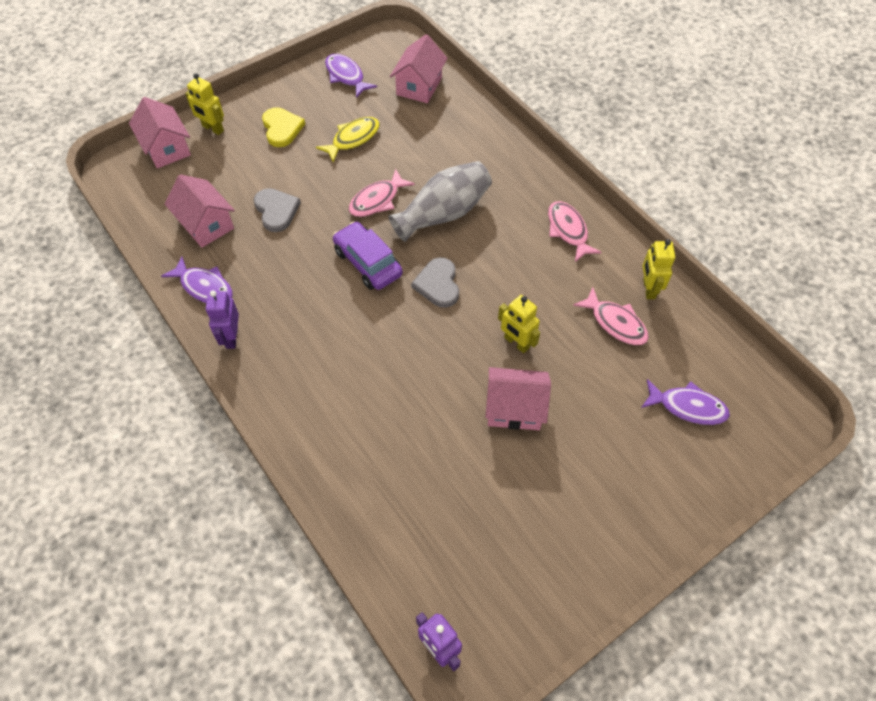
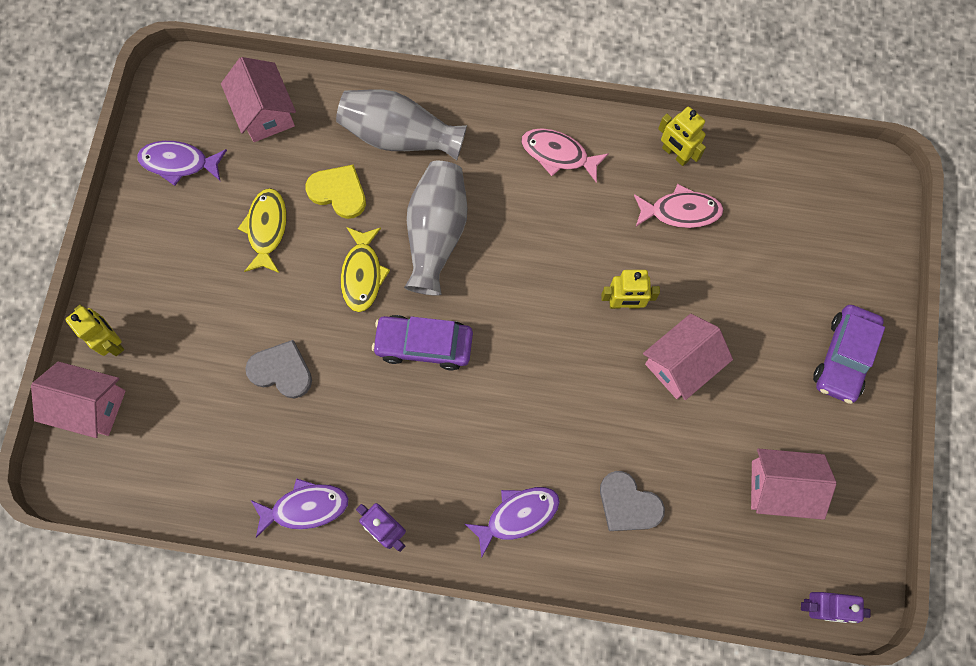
camera: 45 degrees left, 15 degrees up
pink house [165,174,235,247] -> pink house moved to [751,449,836,520]
yellow robot [185,73,224,135] -> yellow robot turned 120 degrees counterclockwise [65,305,124,356]
yellow heart [262,107,305,147] -> yellow heart moved to [305,164,366,219]
pink fish [349,169,415,217] -> yellow fish [341,227,390,312]
grey heart [411,257,459,308] -> grey heart moved to [600,471,665,531]
purple fish [641,379,730,425] -> purple fish moved to [465,487,560,557]
none -> grey vase [336,89,467,160]
none -> purple car [813,305,885,404]

